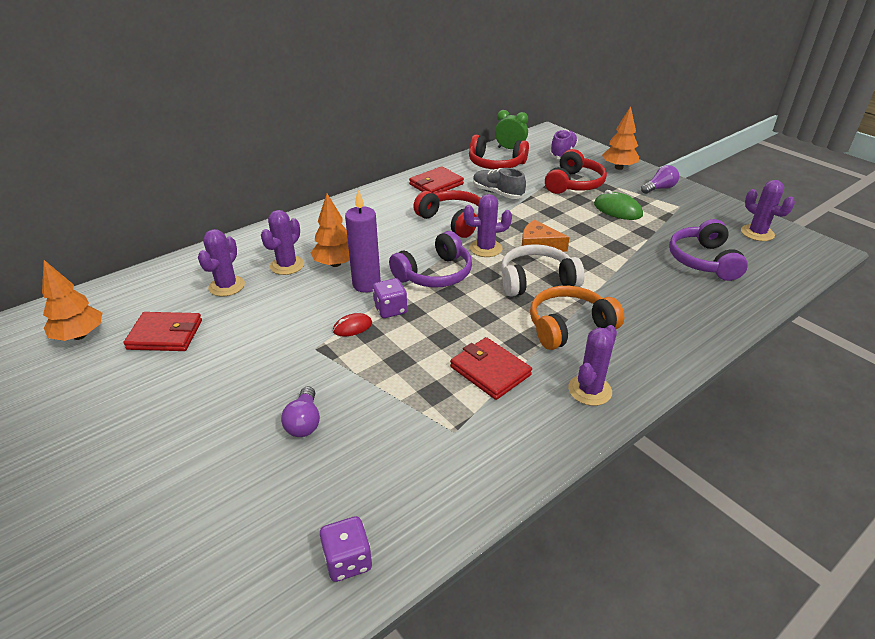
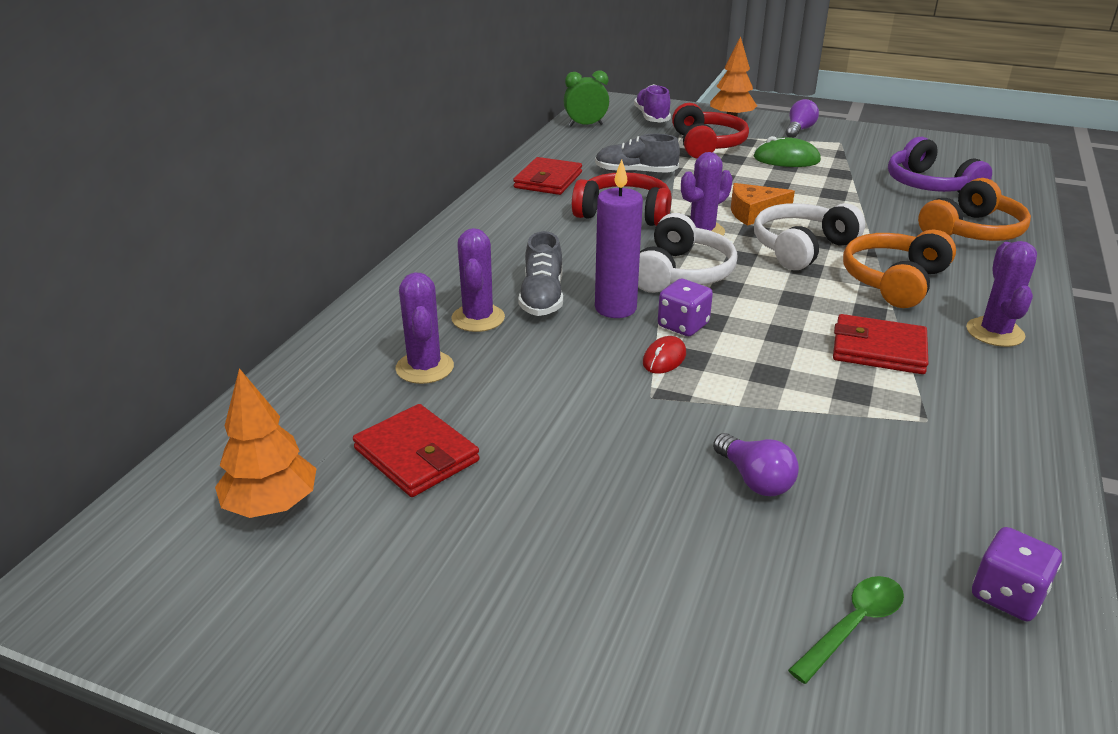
camera: 30 degrees left, 5 degrees down
red wallet [123,312,202,351] -> red wallet turned 75 degrees clockwise [353,404,480,497]
orange tree [311,194,350,267] -> grey shoe [518,231,563,316]
purple headphones [389,231,472,287] -> white headphones [638,213,737,293]
red headphones [469,135,529,169] -> none
purple cactus [741,180,795,241] -> none
none -> green spoon [788,576,904,684]
none -> orange headphones [918,178,1031,241]

